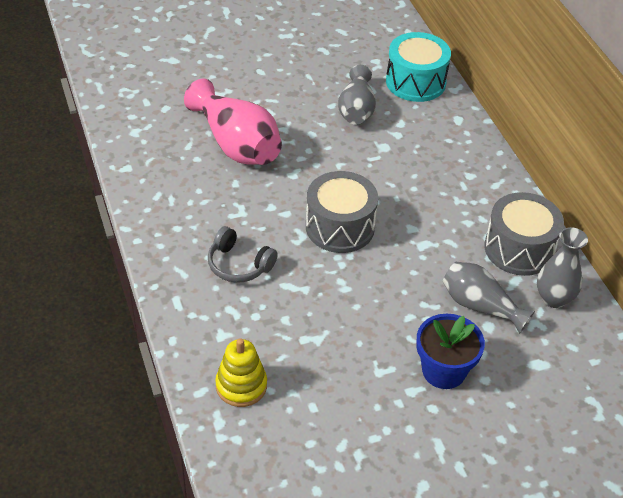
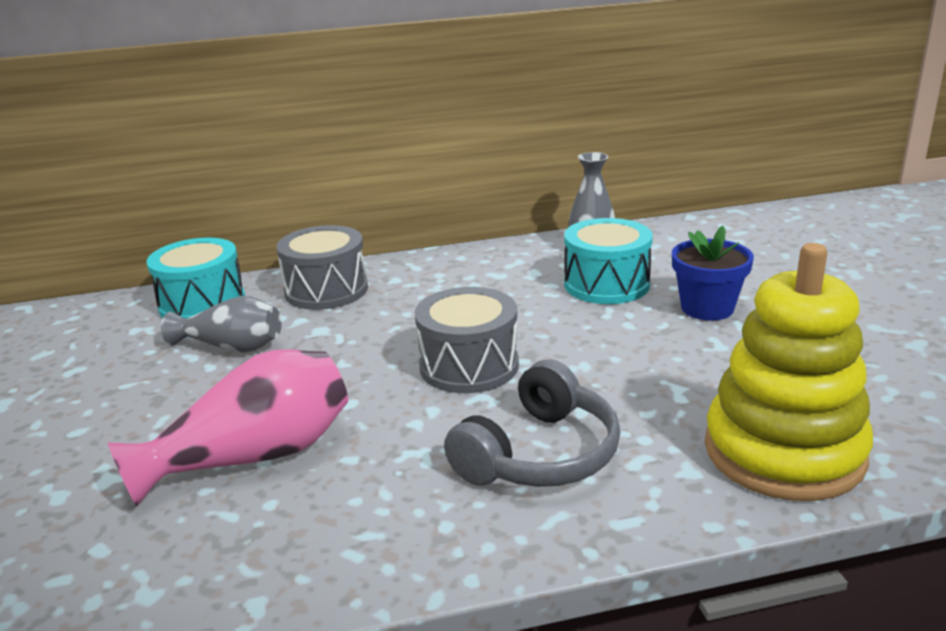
camera: 80 degrees left, 20 degrees down
grey headphones [208,226,278,283] -> grey headphones [444,359,620,487], size x1.53
yellow stacking toy [215,338,267,407] -> yellow stacking toy [705,243,873,501], size x1.98
grey vase [443,262,535,334] -> turquoise drum [564,218,653,304]
grey drum [484,192,564,276] -> grey drum moved to [276,225,368,310]

